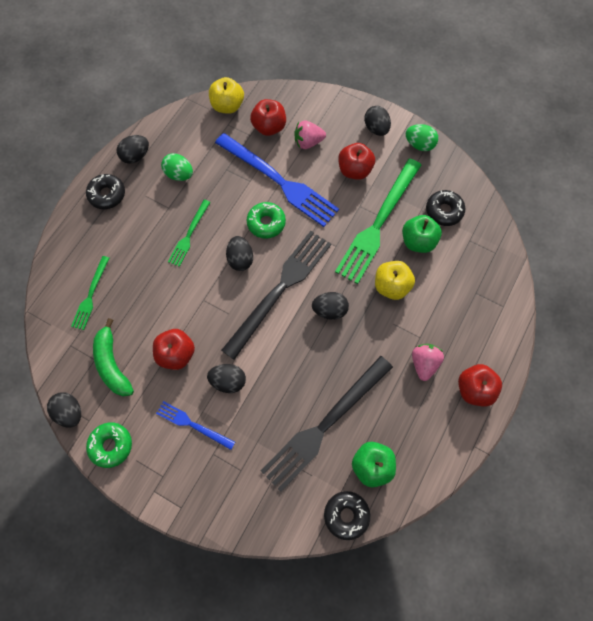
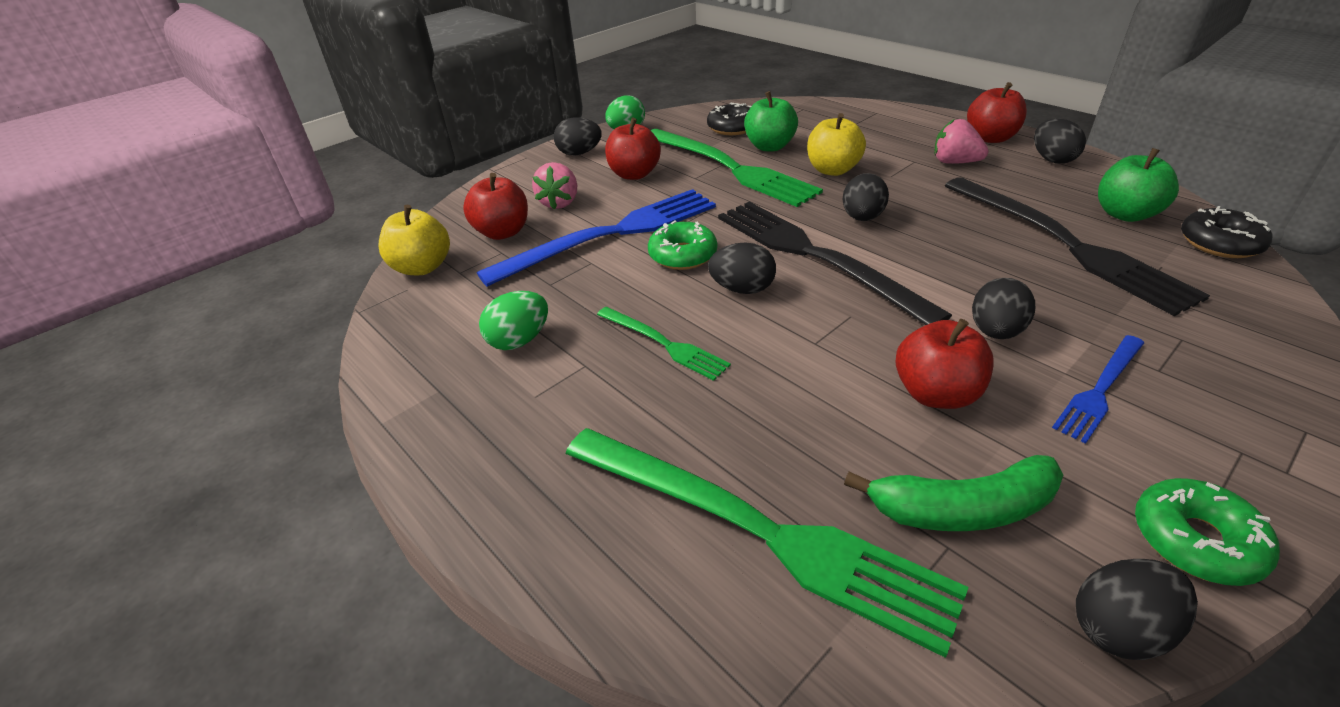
camera: 70 degrees left, 30 degrees down
green fork [71,256,109,330] -> green fork [565,428,968,658], size x1.98
black donut [86,174,125,209] -> none
black egg [116,135,149,164] -> black egg moved to [1034,119,1086,164]

